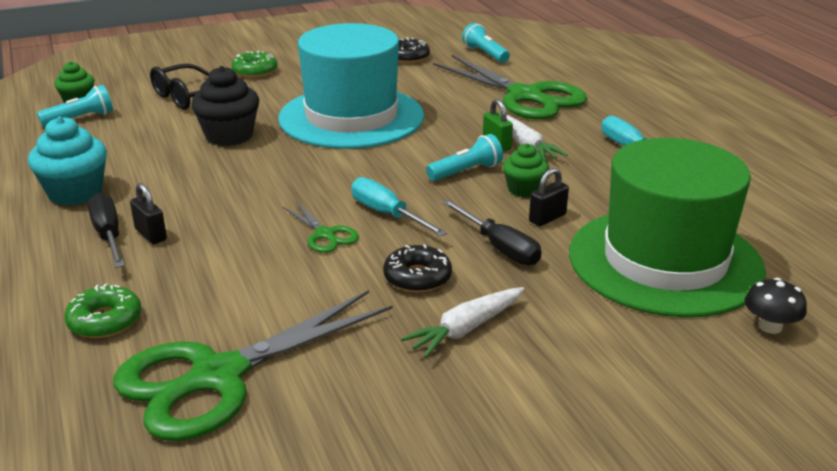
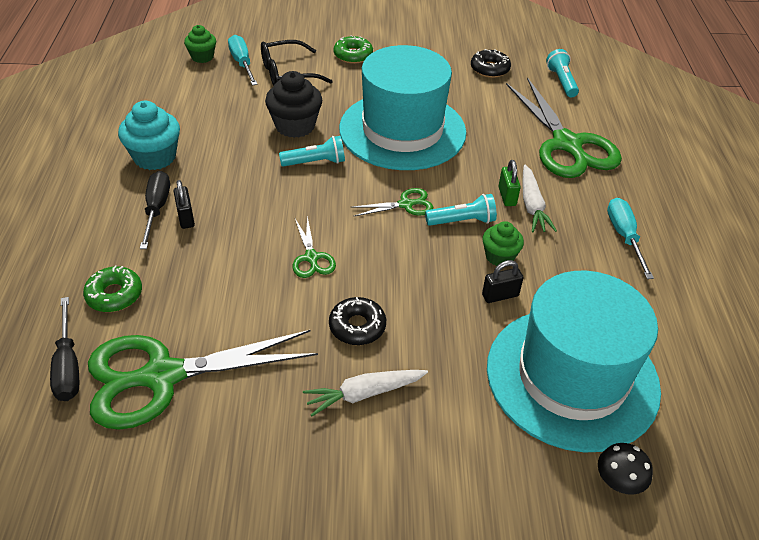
camera: 20 degrees right, 15 degrees up
turquoise flashlight [37,85,113,127] -> turquoise flashlight moved to [279,136,345,167]
turquoise screwdriver [351,177,448,236] -> turquoise screwdriver moved to [228,35,258,86]
black screwdriver [442,200,542,265] -> black screwdriver moved to [50,297,79,401]
green hat [569,138,766,317] -> turquoise hat [487,271,661,452]
none -> green scissors [351,188,433,216]

